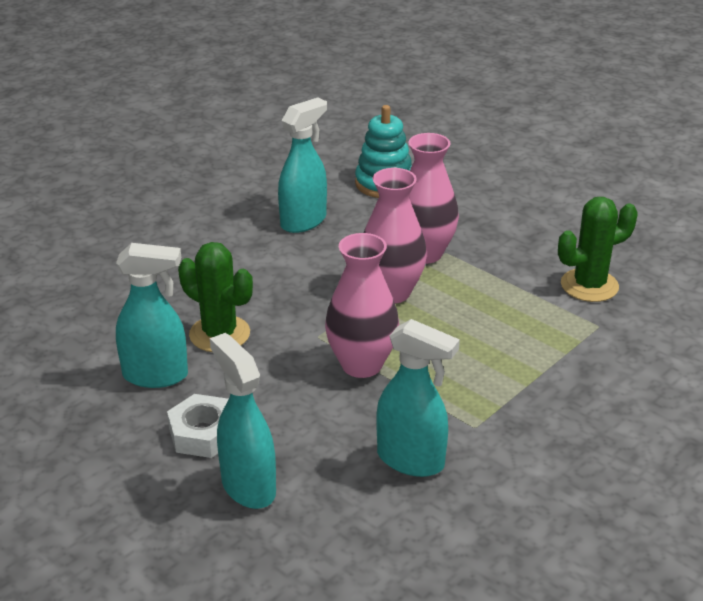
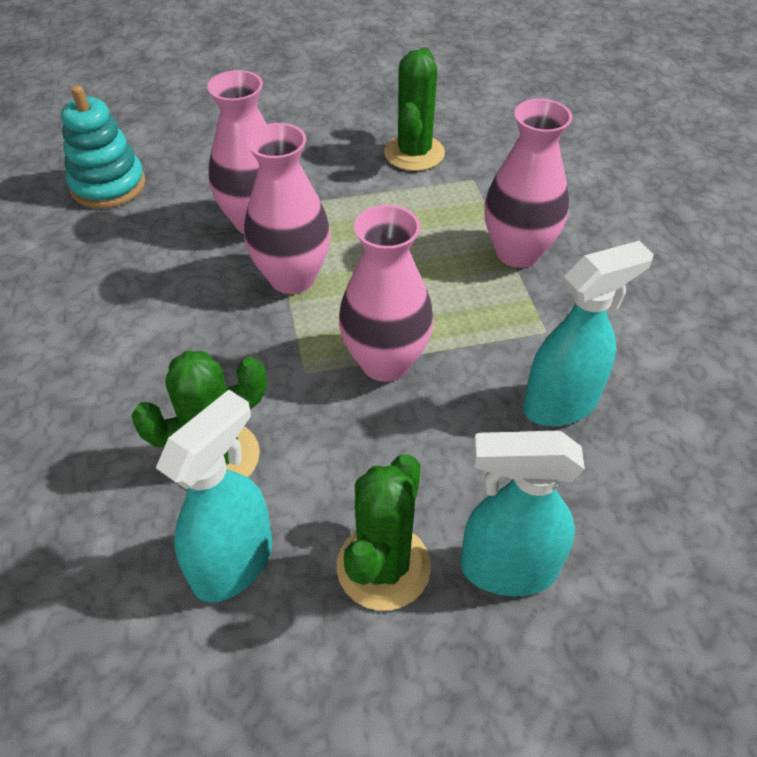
camera: 55 degrees left, 15 degrees up
white nut [167,394,229,458] -> green cactus [337,454,431,610]
turquoise spray bottle [278,97,327,233] -> none
none -> pink vase [484,99,572,268]

